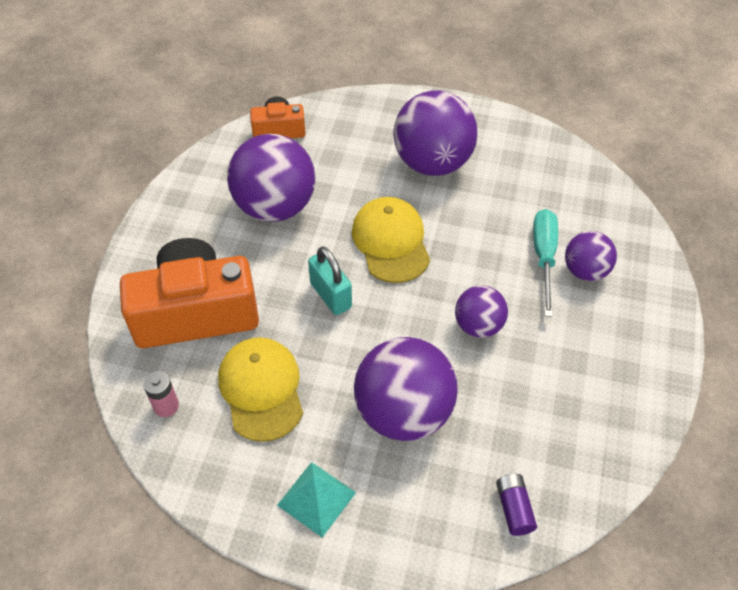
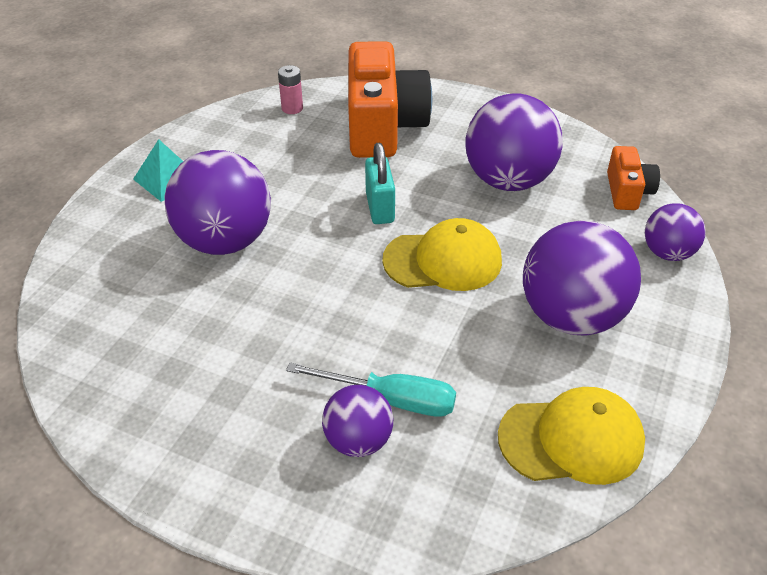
camera: 100 degrees right, 10 degrees down
yellow cap [218,337,303,442] -> yellow cap moved to [498,387,645,485]
turquoise padlock [308,246,352,315] -> turquoise padlock turned 75 degrees counterclockwise [365,143,395,224]
purple ball [455,285,508,338] -> purple ball moved to [645,203,705,261]
purple battery [496,474,537,536] -> none

